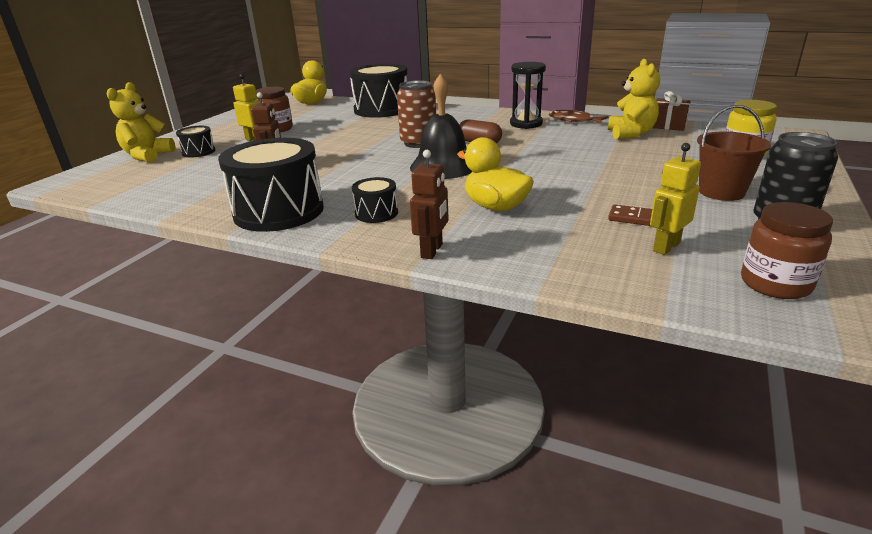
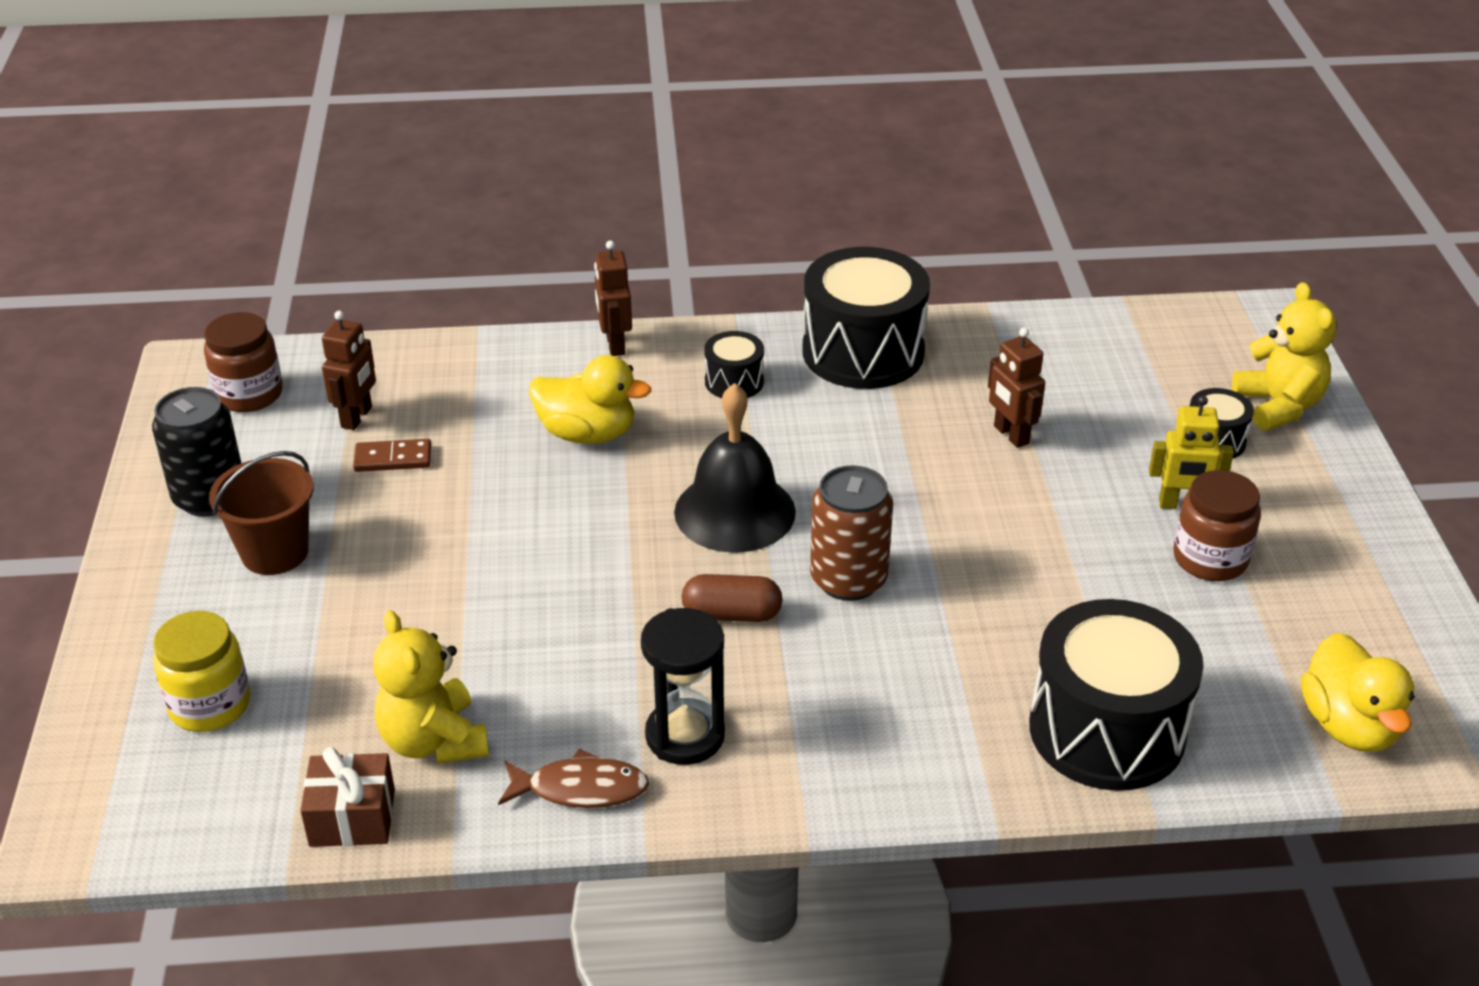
camera: 150 degrees right, 10 degrees up
yellow robot [650,143,701,255] -> brown robot [322,311,376,430]

